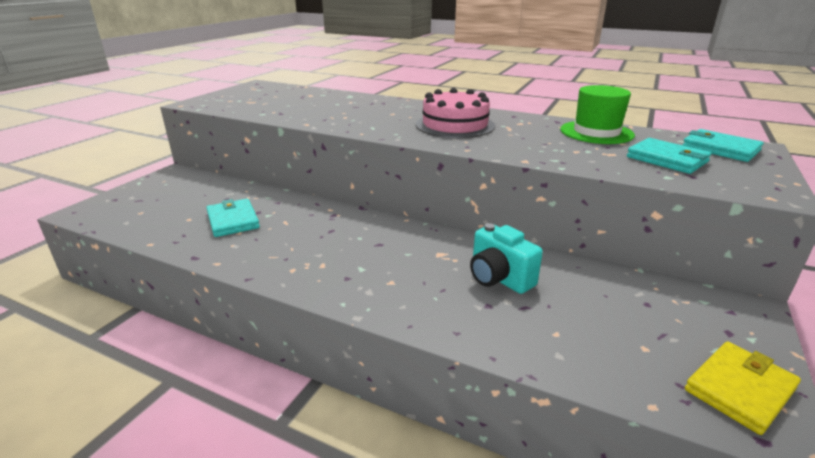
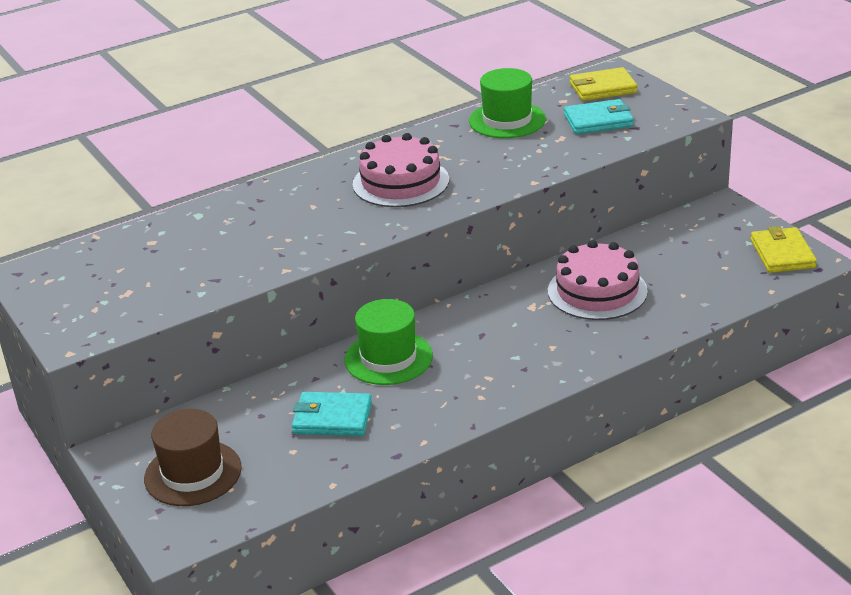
camera: 55 degrees left, 5 degrees up
turquoise camera [470,223,543,294] -> pink cake [548,240,648,320]
turquoise wallet [683,129,764,162] -> yellow wallet [570,67,638,101]
none -> brown hat [144,409,242,506]
none -> green hat [344,299,433,385]

